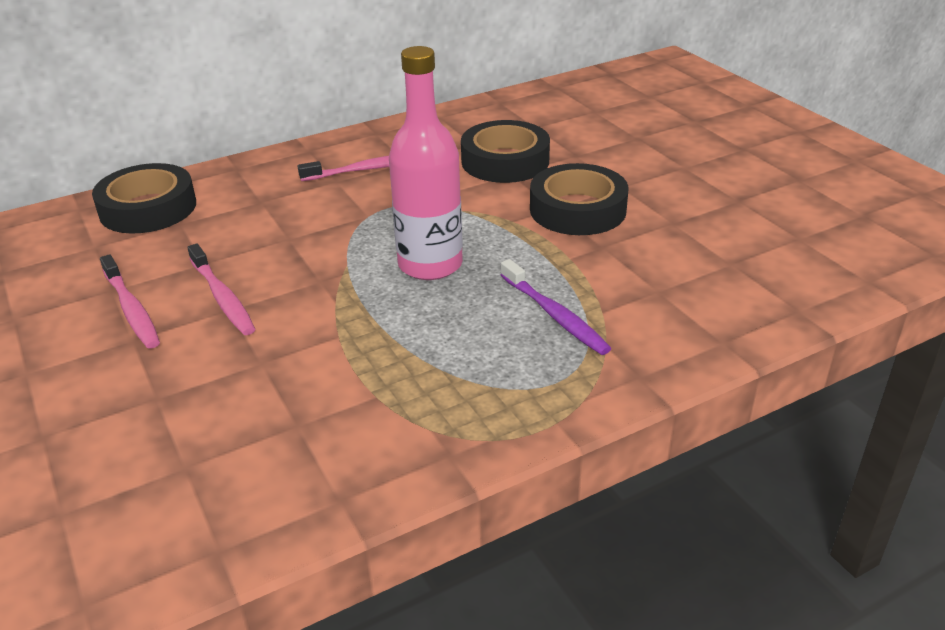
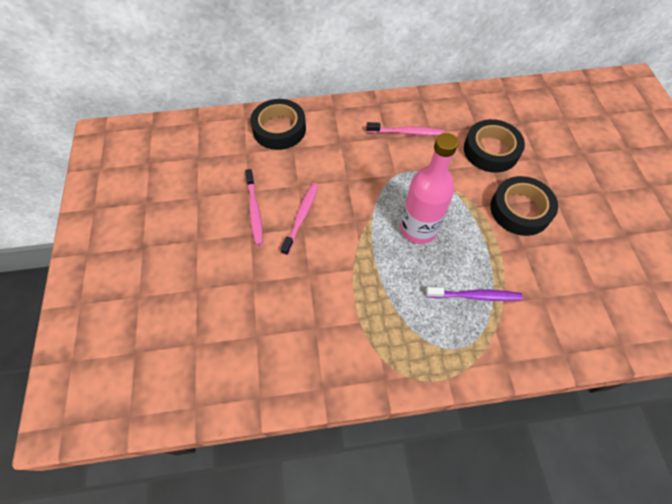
camera: 20 degrees right, 25 degrees up
pink toothbrush [187,244,255,335] -> pink toothbrush turned 150 degrees counterclockwise [281,183,319,255]
purple toothbrush [501,259,611,355] -> purple toothbrush turned 75 degrees counterclockwise [426,287,522,301]

